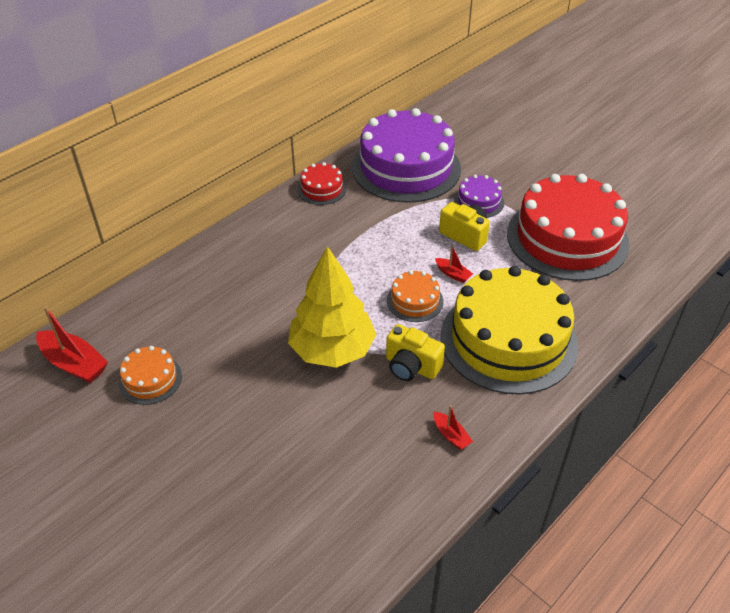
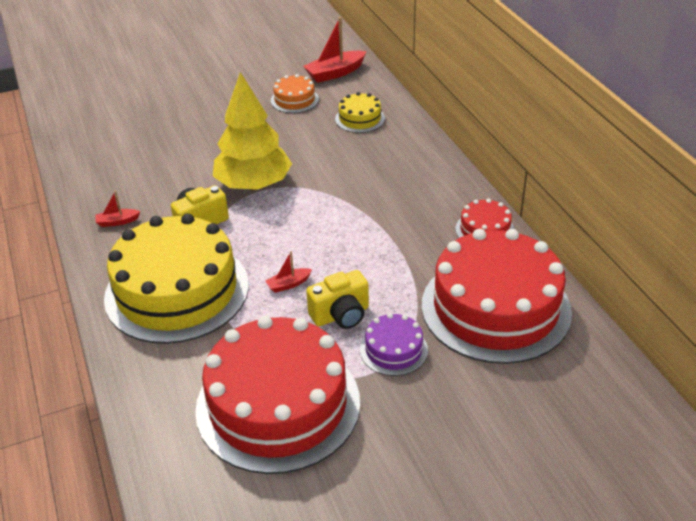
camera: 115 degrees right, 5 degrees down
purple cake [352,108,461,203] -> red cake [422,229,572,364]
orange cake [387,270,444,322] -> none
none -> yellow cake [335,92,385,133]

